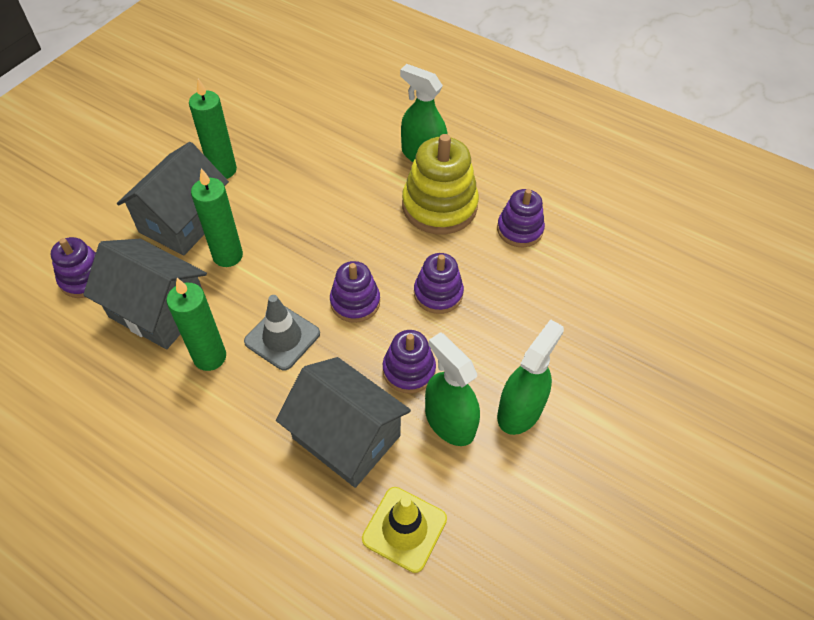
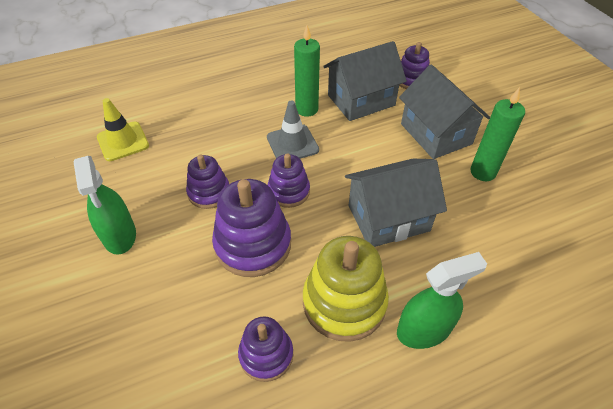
camera: 125 degrees right, 5 degrees down
green candle [191,168,243,267] -> none
grey house [276,357,411,488] -> grey house moved to [345,159,447,247]
purple stacking toy [414,253,464,314] -> purple stacking toy [212,179,291,277], size x1.66
green spray bottle [425,332,480,446] -> none

